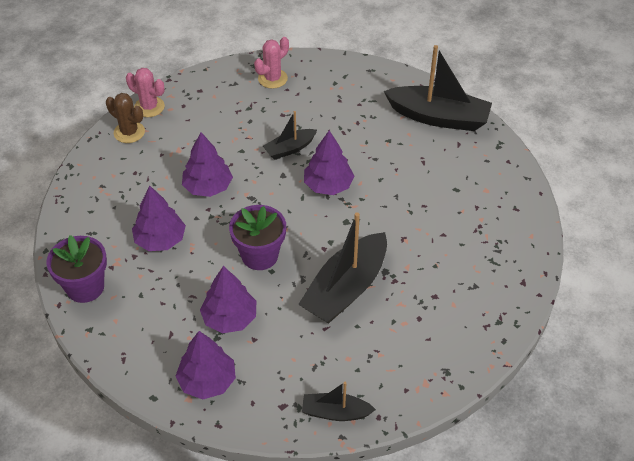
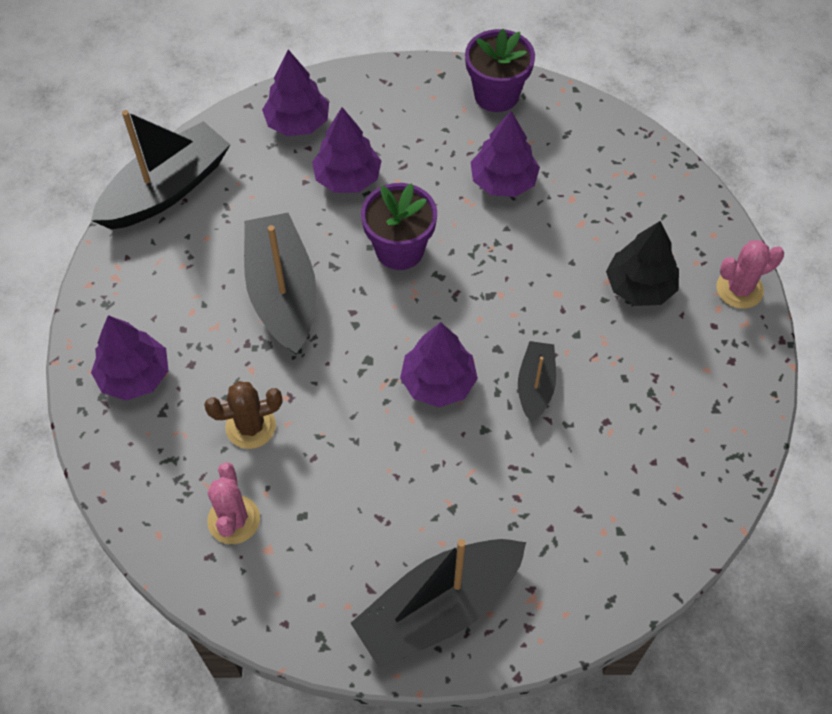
camera: 130 degrees right, 10 degrees up
brown cactus [106,93,145,143] -> brown cactus moved to [204,381,282,449]
purple tree [182,132,233,197] -> purple tree moved to [91,315,169,401]
pink cactus [254,37,289,89] -> pink cactus moved to [207,462,260,544]
black boat [302,382,376,421] -> black boat [91,110,230,229], size x1.89
none -> black tree [606,221,679,306]

